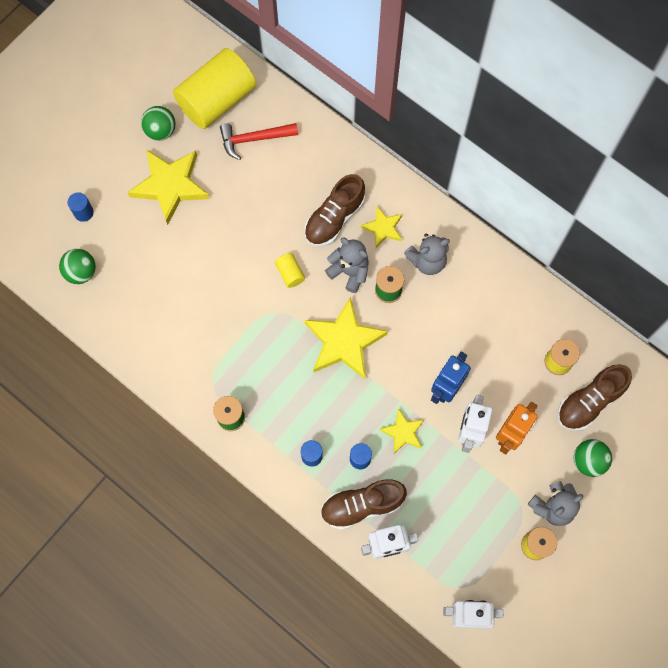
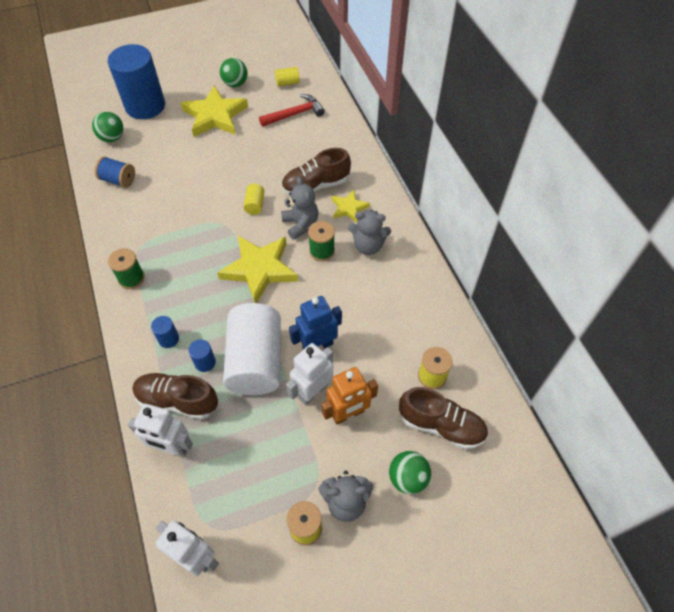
camera: 30 degrees right, 15 degrees down
blue cylinder [67,192,94,222] -> blue cylinder [108,44,165,119], size x2.49
yellow cylinder [173,48,256,129] -> yellow cylinder [275,67,300,86], size x0.40
red hammer [220,123,298,160] -> red hammer turned 135 degrees clockwise [259,94,325,127]
yellow star [380,408,424,454] -> white cylinder [223,303,281,395]
brown shoe [557,364,632,431] -> brown shoe turned 150 degrees counterclockwise [399,387,488,449]
none -> blue spool [95,156,135,188]

